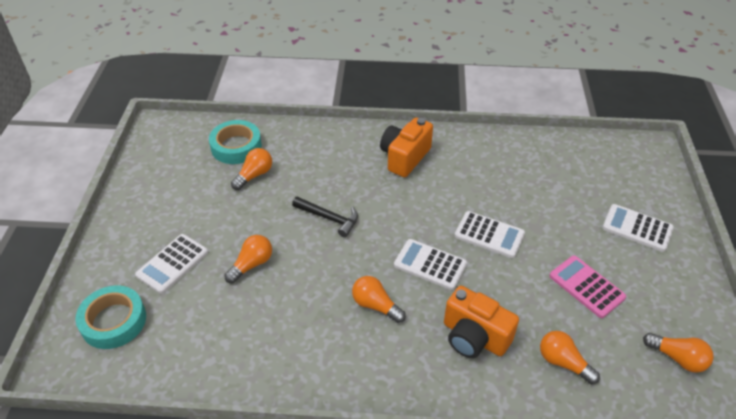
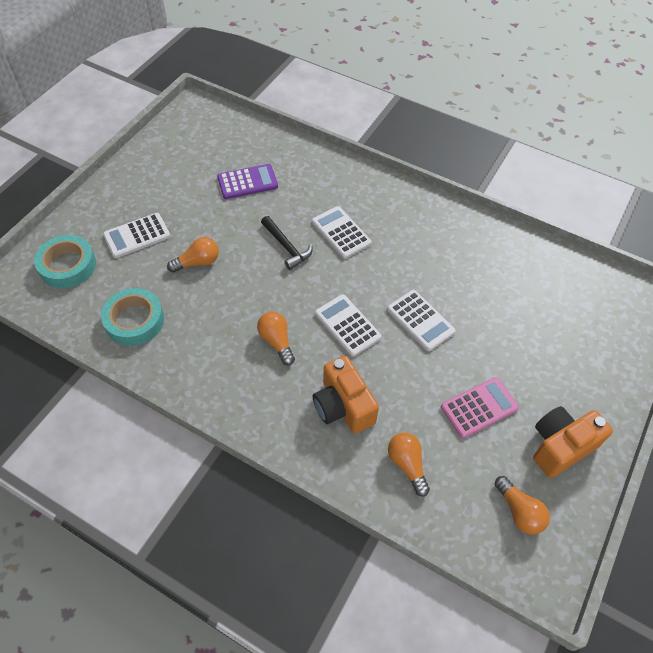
camera: 25 degrees right, 10 degrees up
turquoise tape [209,120,262,164] -> turquoise tape moved to [101,288,164,346]
orange light bulb [231,148,272,190] -> purple calculator [217,164,278,199]
orange camera [380,118,433,177] -> orange camera moved to [533,406,613,478]
pink calculator [549,256,626,318] -> pink calculator turned 75 degrees clockwise [441,377,519,438]
white calculator [602,204,674,252] -> white calculator moved to [312,206,372,259]

